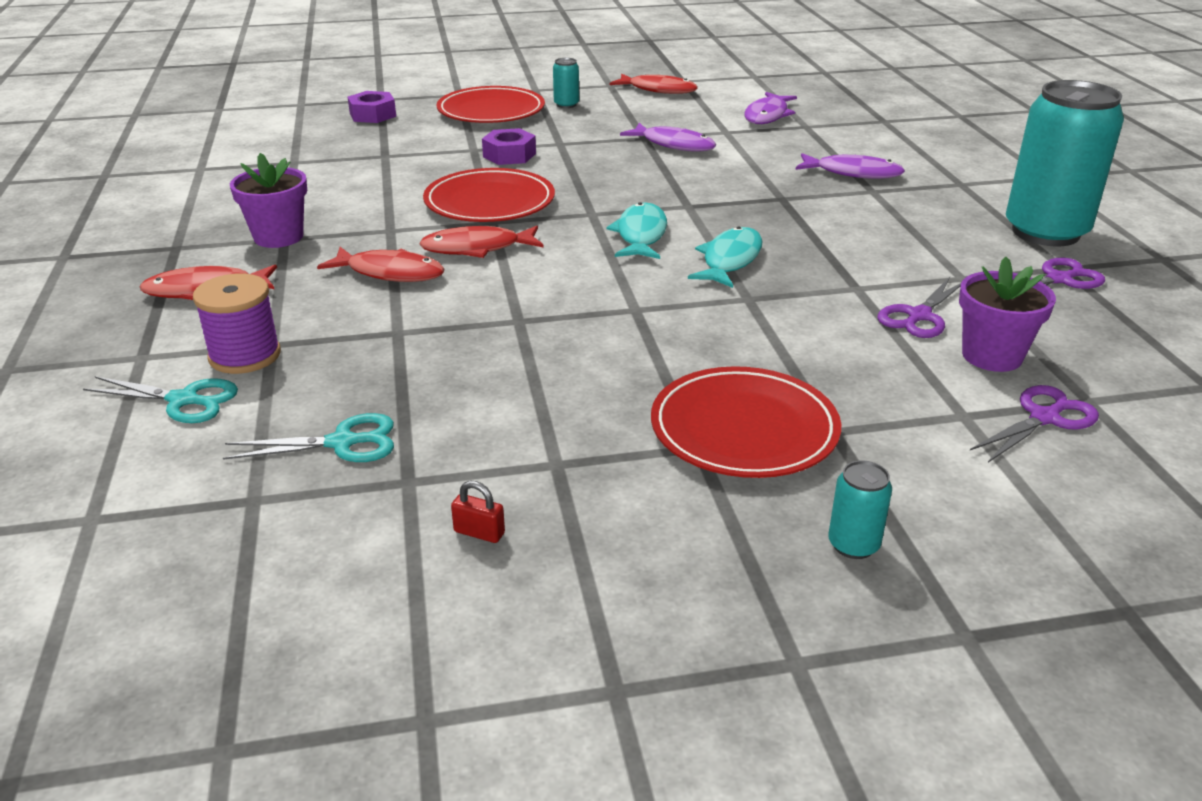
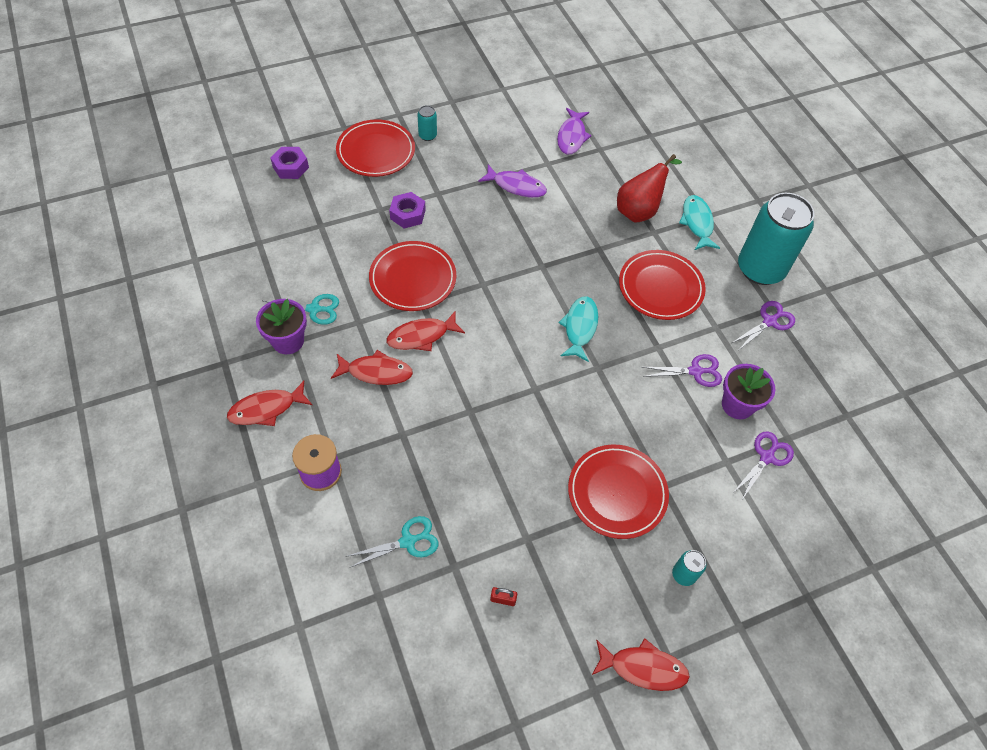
camera: 15 degrees left, 25 degrees up
turquoise scissors [83,376,238,423] -> turquoise scissors moved to [264,294,339,325]
turquoise fish [607,202,667,259] -> turquoise fish moved to [679,195,720,250]
red fish [610,74,698,94] -> red fish moved to [592,638,690,691]
purple fish [796,153,905,179] -> red pear [617,154,682,223]
purple scissors [877,277,961,338] -> purple scissors turned 120 degrees counterclockwise [643,354,722,387]
none -> red plate [619,250,706,320]

